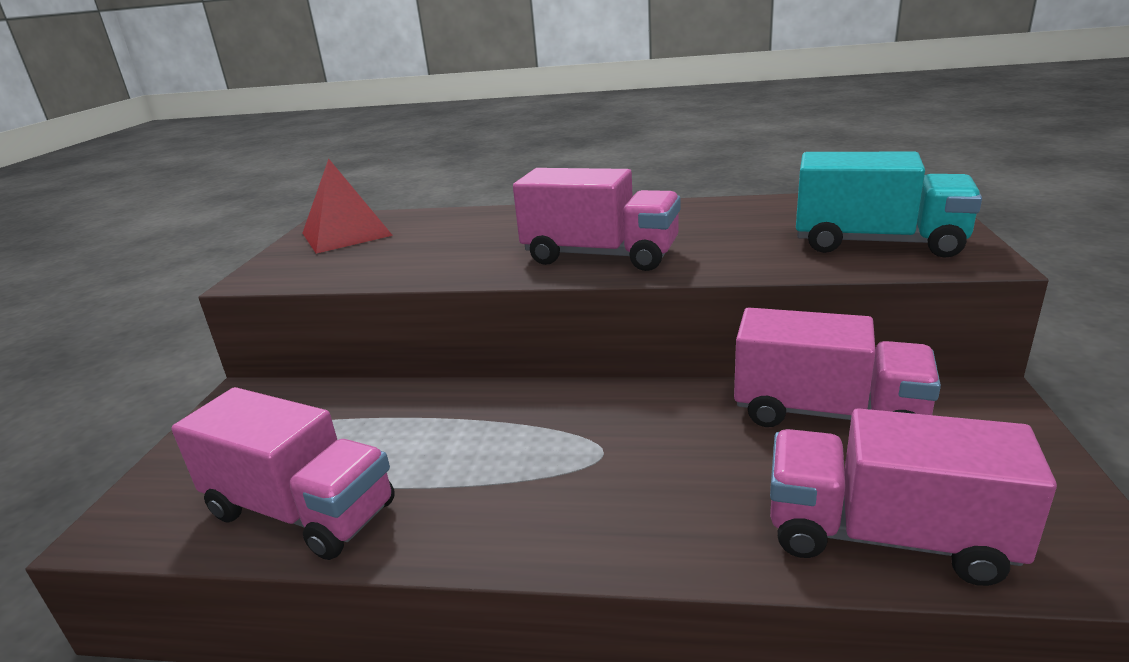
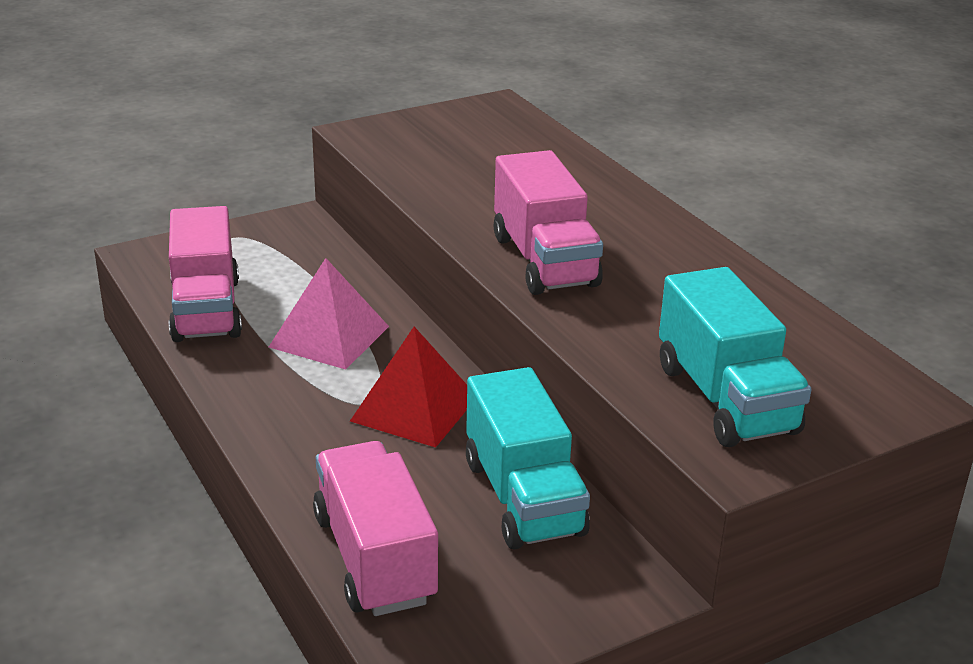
camera: 50 degrees right, 5 degrees up
red pyramid [303,159,393,254] -> red pyramid moved to [350,327,467,448]
pink truck [734,308,941,427] -> turquoise truck [466,367,590,550]
none -> pink pyramid [269,258,389,370]

